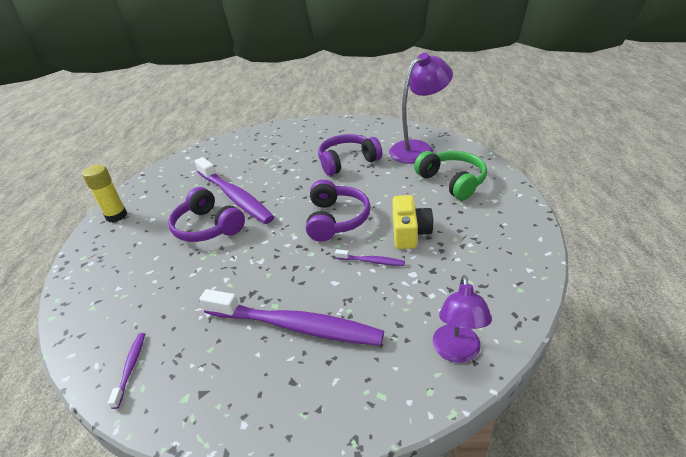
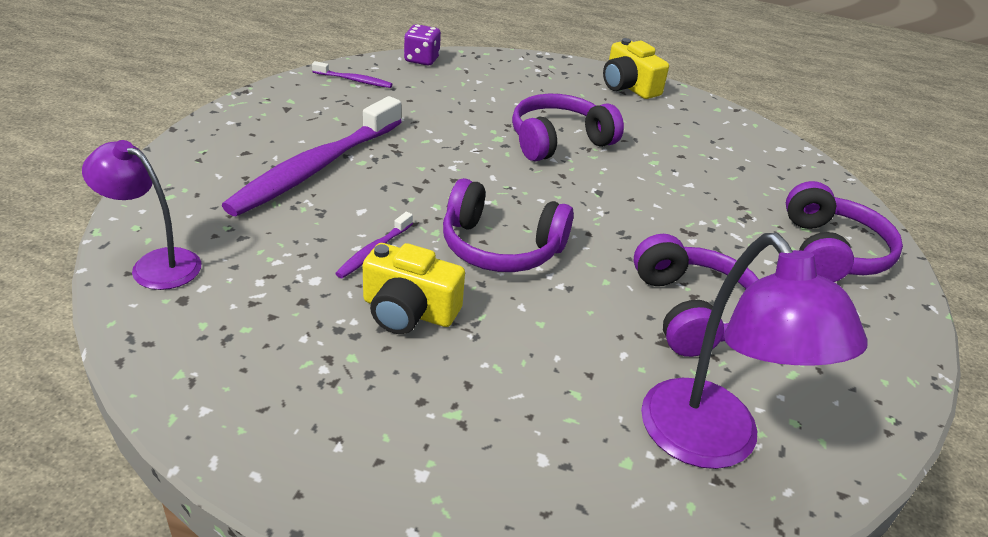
camera: 100 degrees right, 0 degrees up
yellow glue stick [82,165,127,222] -> yellow camera [603,38,669,99]
purple toothbrush [195,157,274,224] -> none
green headphones [414,151,487,200] -> none
none -> purple dice [404,24,441,65]
none -> purple headphones [786,181,903,282]

